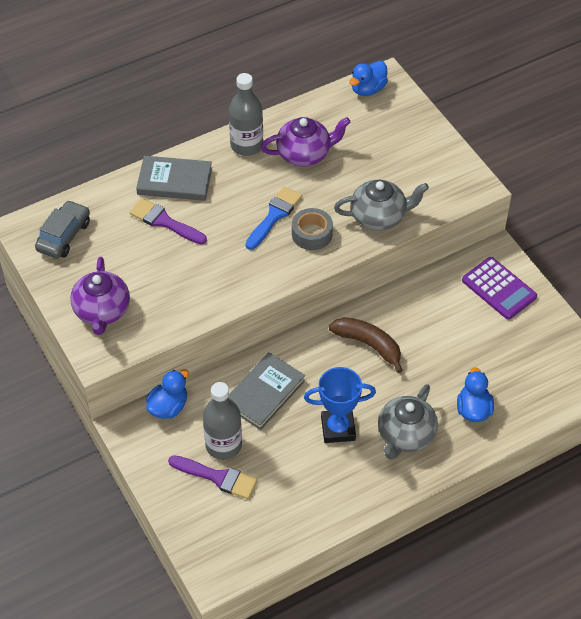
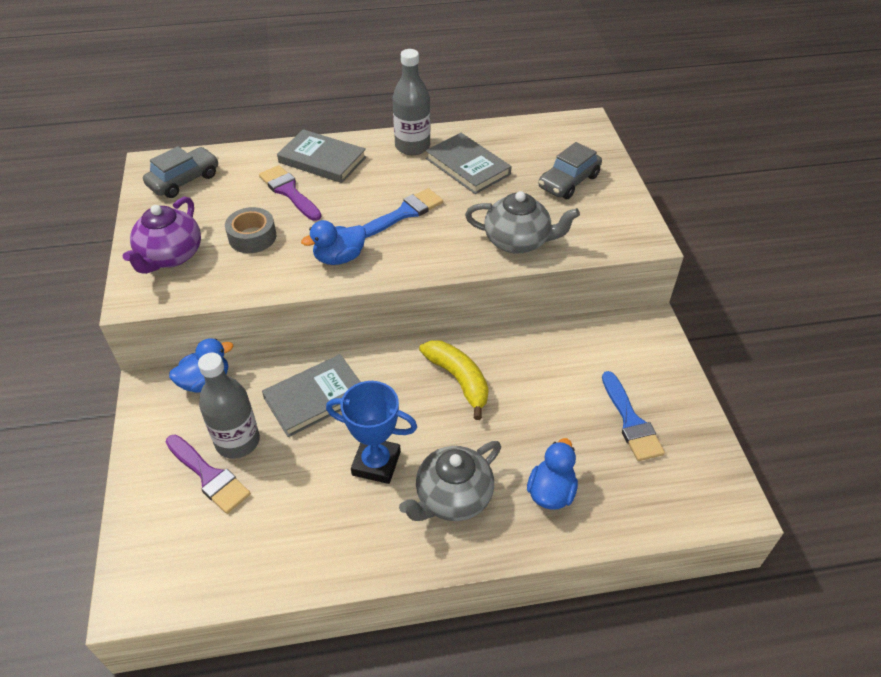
camera: 20 degrees right, 5 degrees down
purple teapot [261,117,350,167] -> grey book [426,133,511,194]
grey tape [292,208,333,250] -> grey tape moved to [225,207,276,253]
brown banana [329,317,403,373] -> yellow banana [419,340,489,420]
blue duck [349,61,388,96] -> blue duck moved to [301,220,366,265]
purple calculator [462,257,537,319] -> none
none -> grey car [538,142,602,199]
none -> blue brush [602,371,665,461]

